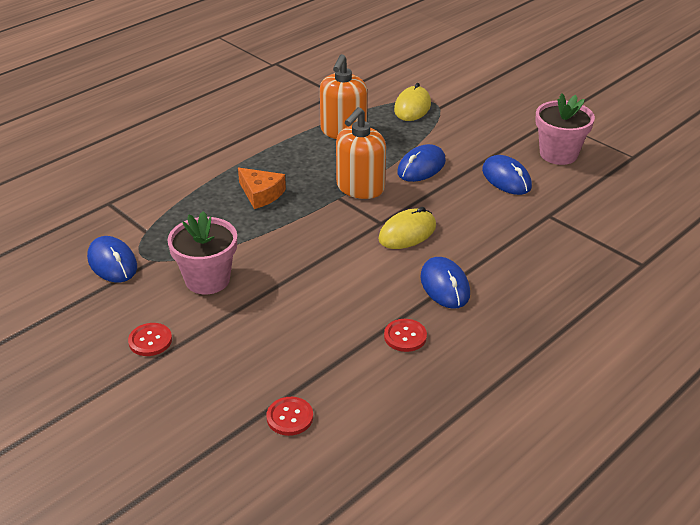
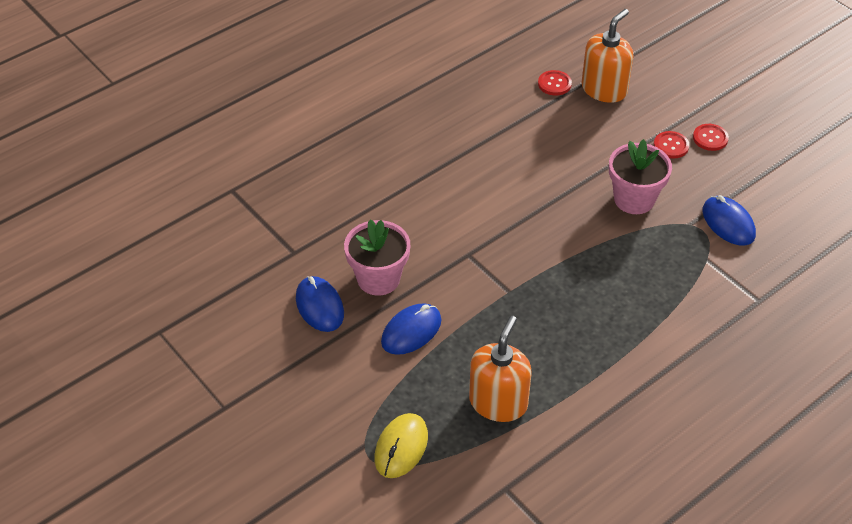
camera: 175 degrees left, 10 degrees up
orange cheese [238,168,286,209] -> none
orange soap dispenser [336,107,386,199] -> orange soap dispenser moved to [582,9,633,103]
yellow mouse [378,207,436,249] -> none
red button [384,319,427,352] -> red button moved to [693,124,729,151]
blue mouse [420,257,470,309] -> none
pink flower pot [535,93,595,165] -> pink flower pot moved to [344,220,410,296]

